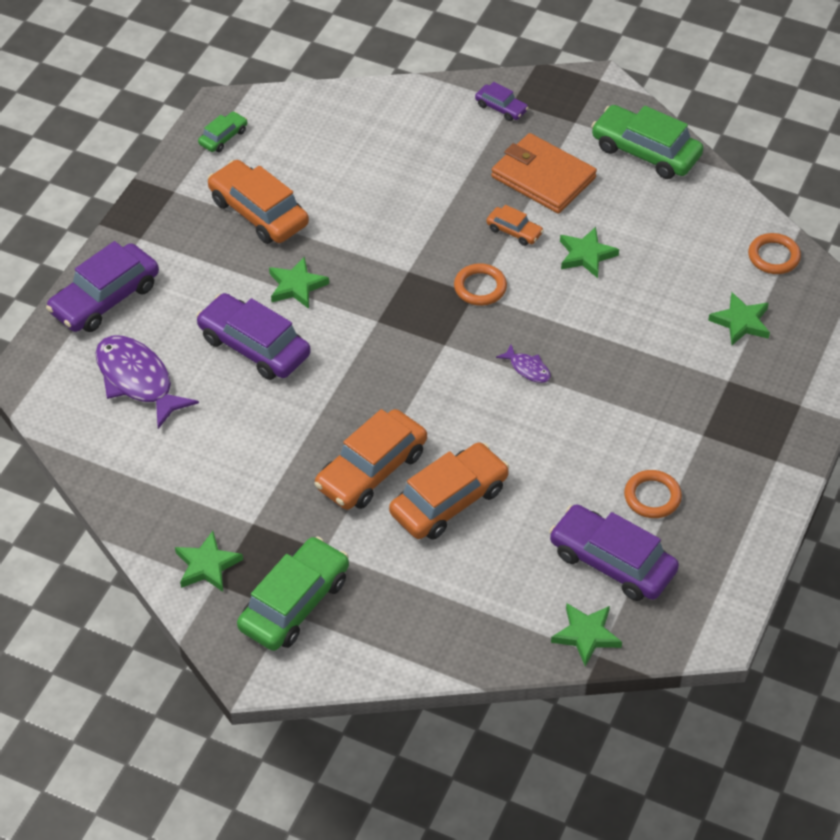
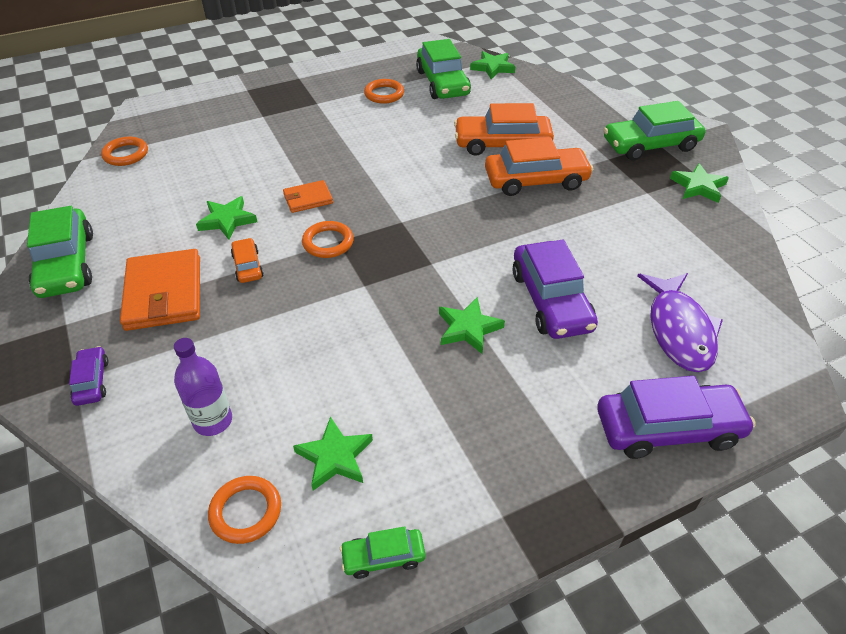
camera: 140 degrees left, 5 degrees down
orange car [208,160,309,244] -> none
purple fish [496,345,551,383] -> none
purple car [549,504,679,601] -> green car [416,39,471,99]
green star [708,292,770,345] -> green star moved to [293,416,373,491]
none -> purple bottle [174,338,232,436]
none -> orange ring [208,476,281,544]
none -> orange wallet [283,180,333,213]

